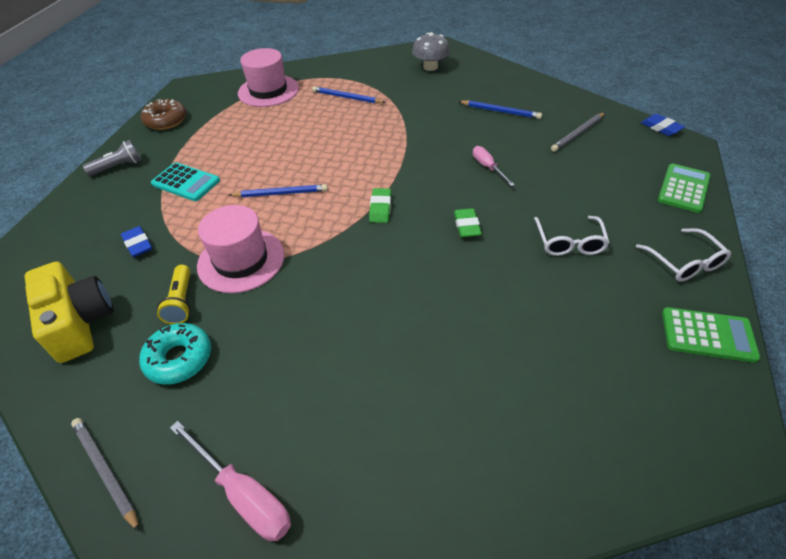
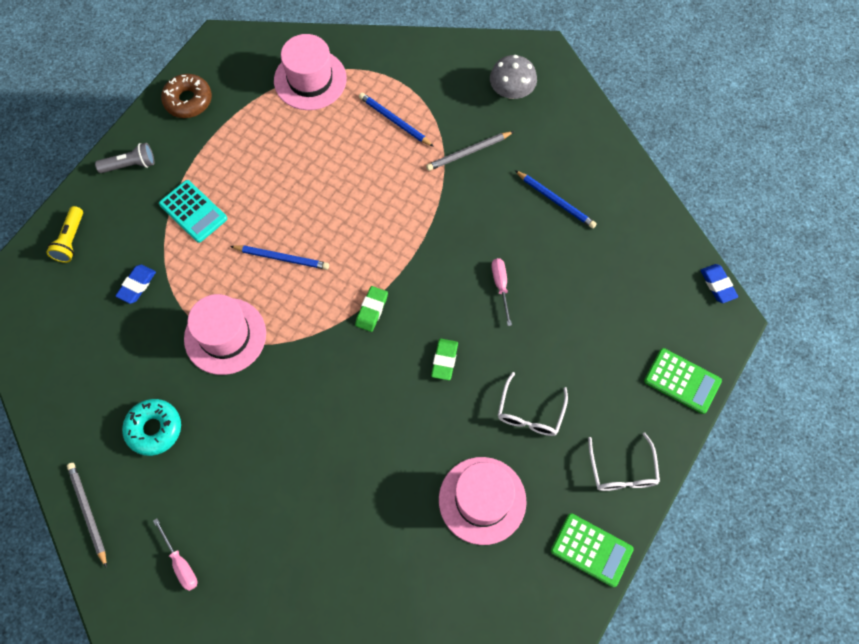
camera: 15 degrees right, 20 degrees up
yellow camera [25,261,113,363] -> none
blue eraser [121,226,153,257] -> blue eraser turned 45 degrees clockwise [115,265,156,304]
yellow flashlight [157,265,191,325] -> yellow flashlight moved to [46,206,83,263]
pink screwdriver [170,421,291,541] -> pink screwdriver [153,518,197,591], size x0.64
grey pencil [551,112,605,152] -> grey pencil moved to [426,131,514,171]
green calculator [658,164,711,213] -> green calculator turned 75 degrees clockwise [644,348,722,414]
none -> pink hat [439,457,527,545]

